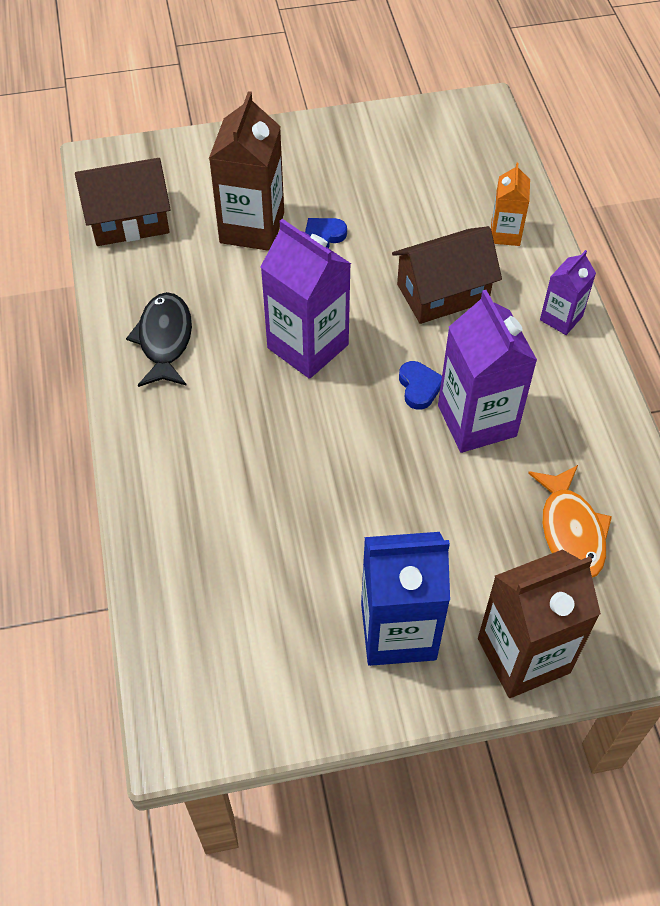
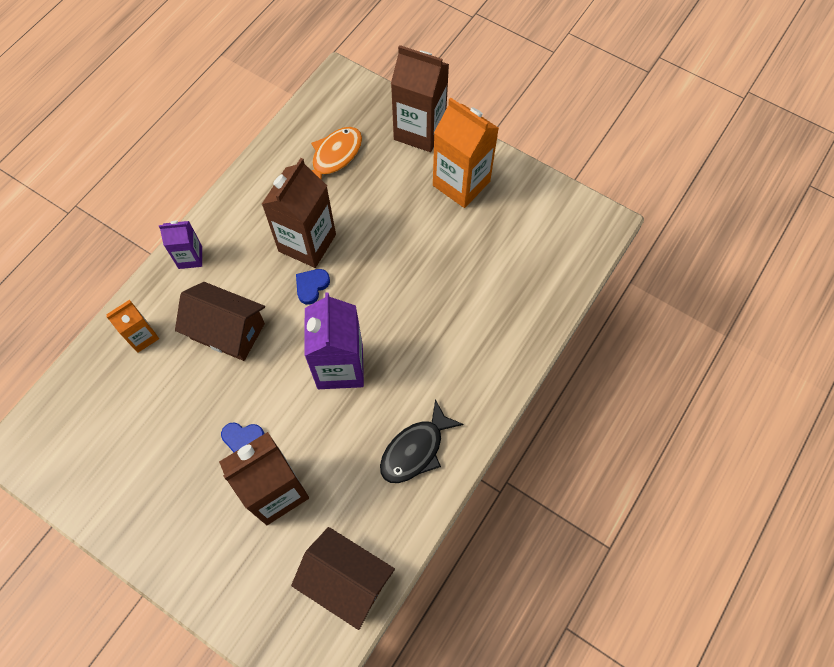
camera: 135 degrees left, 10 degrees up
blue carton [361,532,450,666] -> orange carton [433,98,499,208]
purple carton [438,290,537,453] -> brown carton [262,158,336,268]

